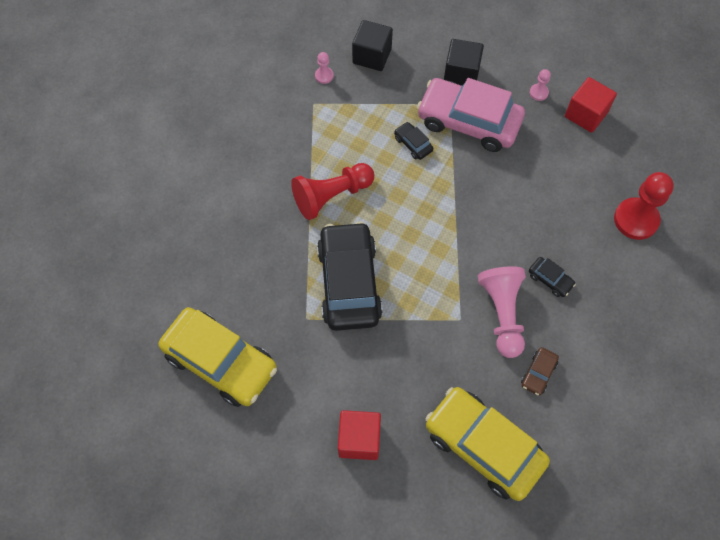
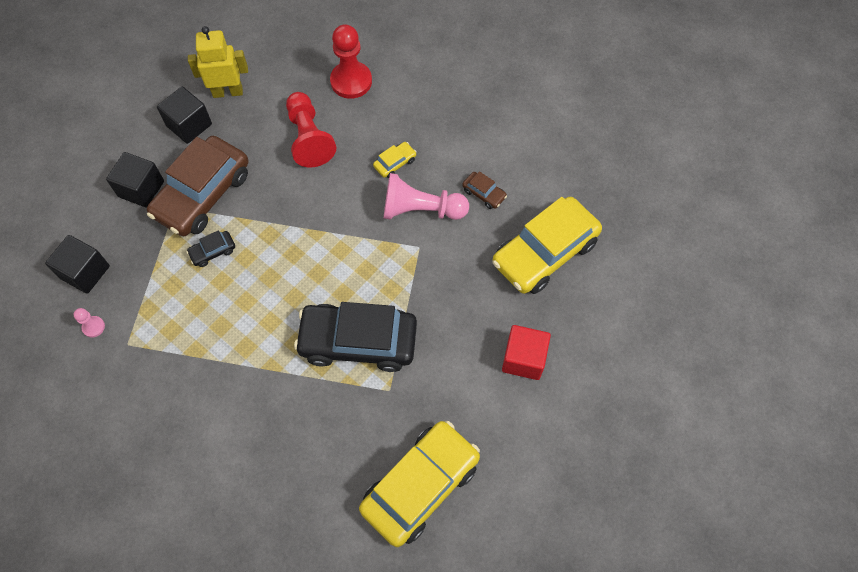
camera: 80 degrees left, 0 degrees up
red pawn [291,163,374,220] -> red pawn moved to [286,92,336,168]
pink car [417,78,525,152] -> brown car [147,136,248,236]
black car [529,257,576,297] -> yellow car [373,142,417,178]
pink pawn [530,69,551,101] -> black cube [157,86,212,144]
red cube [565,77,617,133] -> yellow robot [188,26,248,98]

